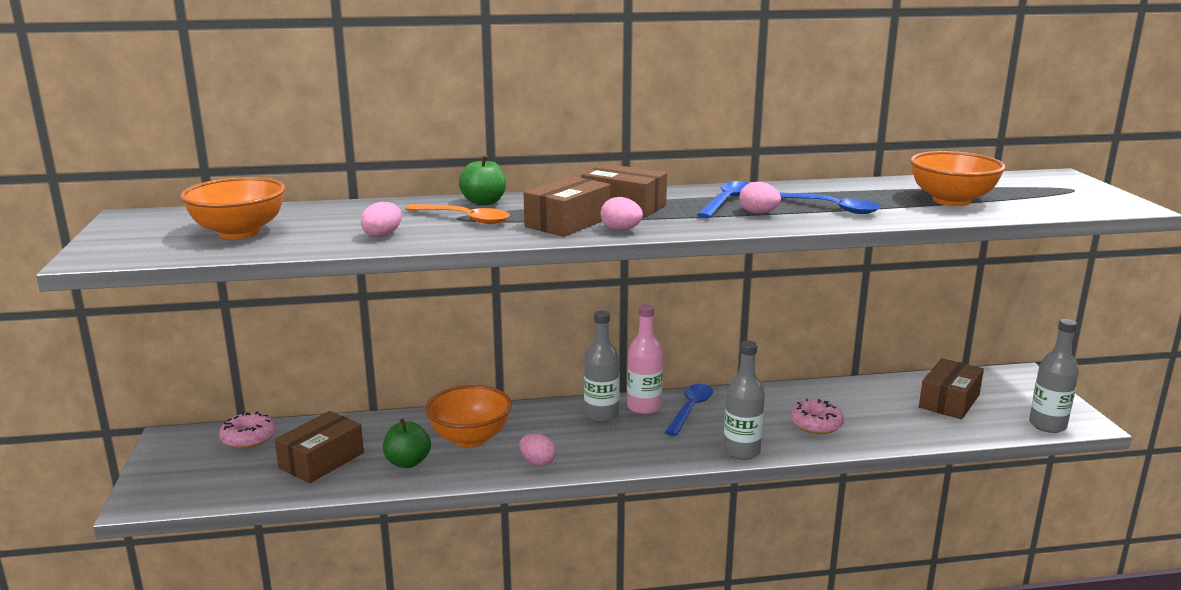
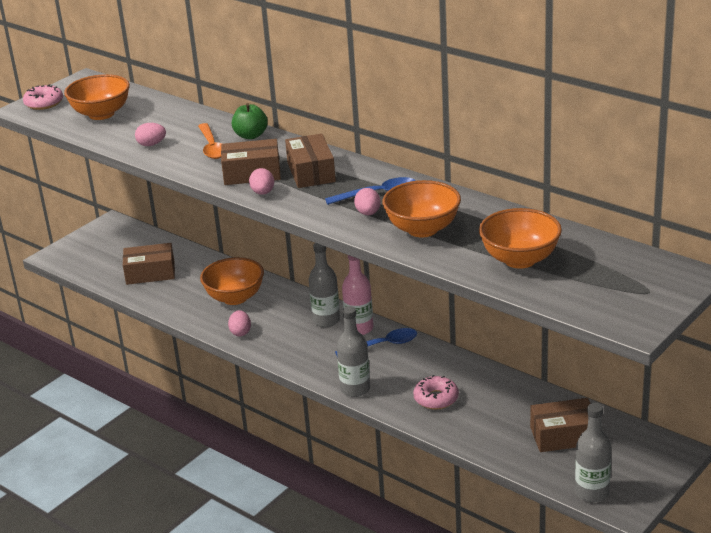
camera: 50 degrees right, 10 degrees up
pink donut [219,412,276,449] -> pink donut moved to [23,84,63,110]
green apple [383,419,431,468] -> none
blue spoon [779,192,881,214] -> orange bowl [382,180,461,238]

